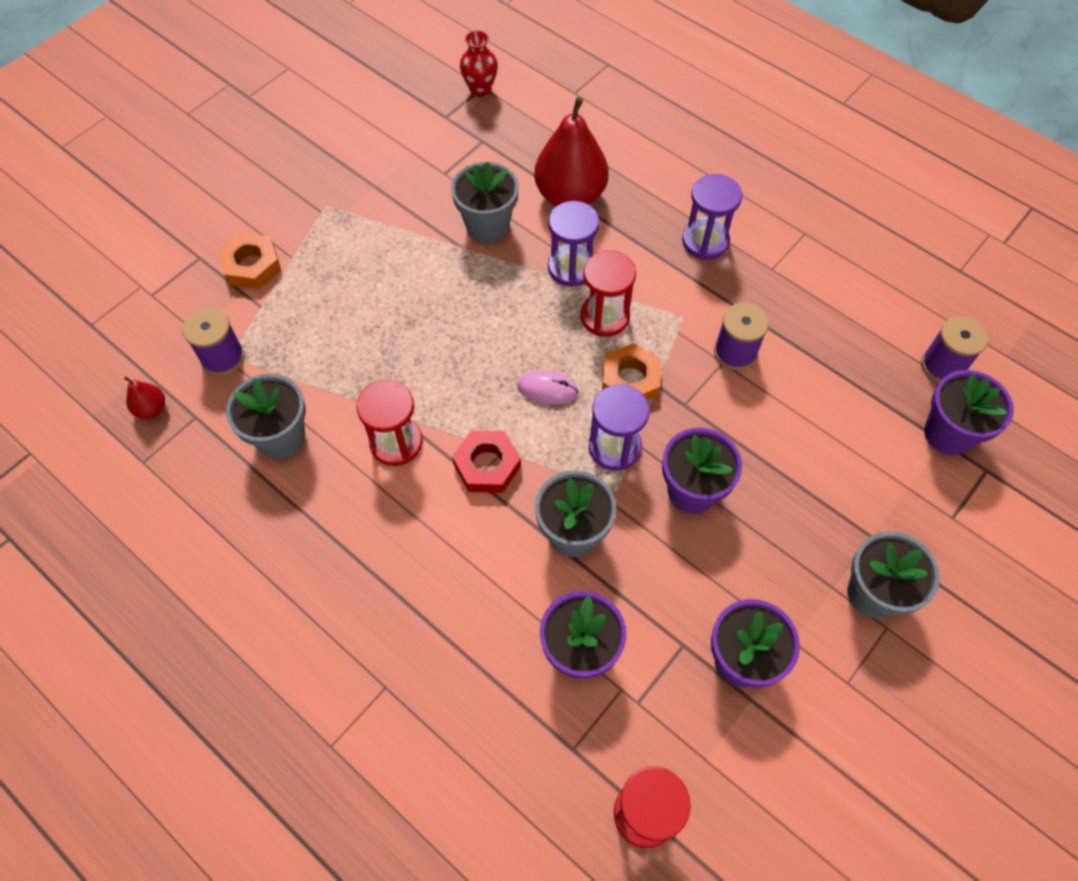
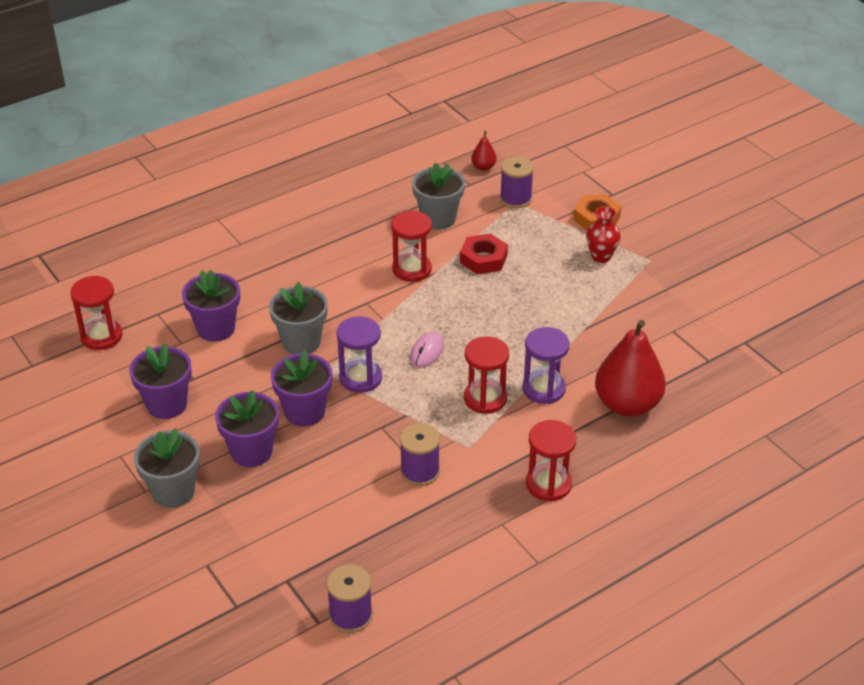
camera: 105 degrees right, 20 degrees down
grey flower pot [451,162,519,243] -> none
red nut [452,430,521,493] -> red nut moved to [460,233,508,274]
red vase [460,30,498,97] -> red vase moved to [586,206,621,263]
orange nut [602,343,661,401] -> none
purple hourglass [682,174,742,260] -> red hourglass [526,420,576,501]
purple flower pot [924,370,1014,455] -> purple flower pot moved to [215,390,279,467]

